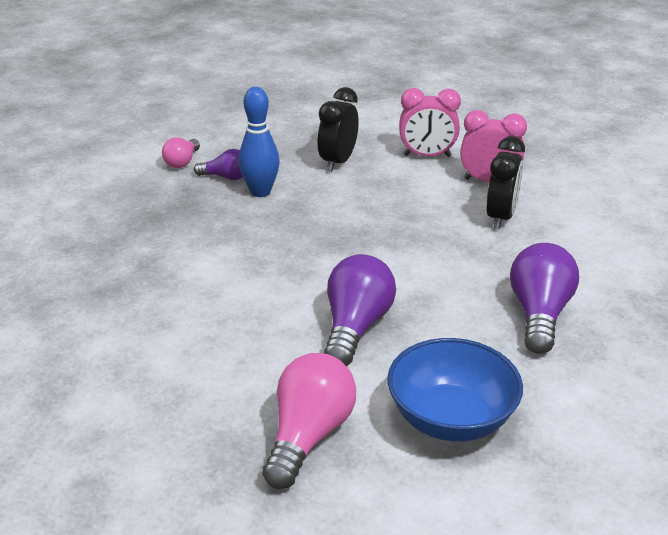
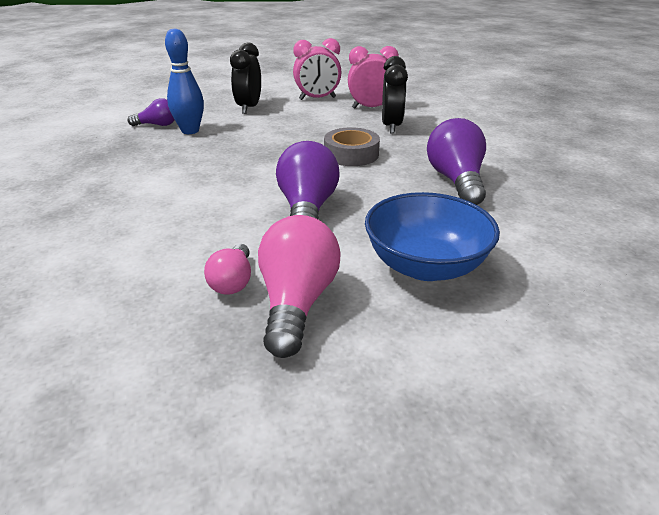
camera: 15 degrees left, 0 degrees up
pink light bulb [162,137,200,168] -> pink light bulb moved to [204,244,251,295]
none -> grey tape [324,127,380,166]

